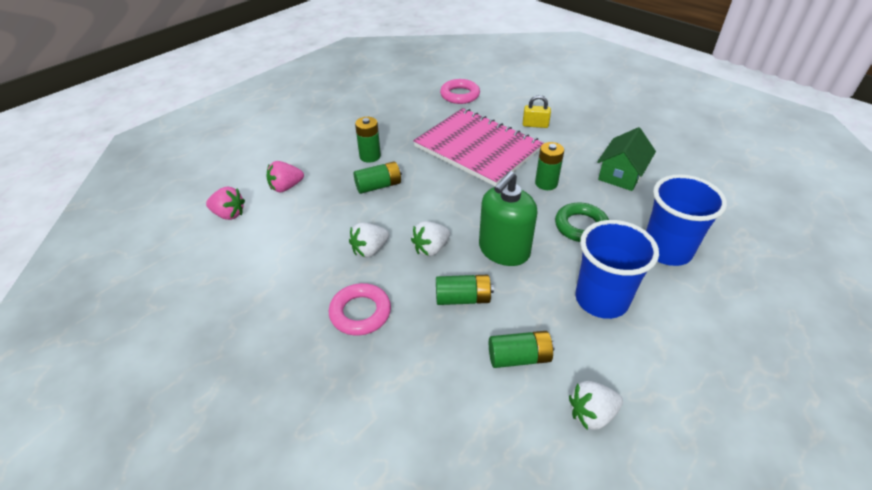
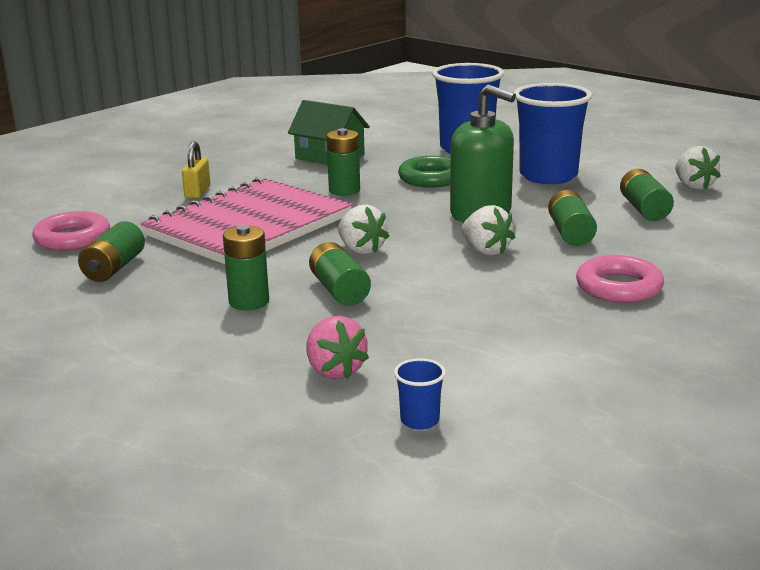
camera: 90 degrees left, 20 degrees down
pink strawberry [206,187,245,220] -> blue cup [394,358,446,430]
white strawberry [349,222,389,258] -> white strawberry moved to [338,205,389,255]
none -> green battery [78,221,145,282]

